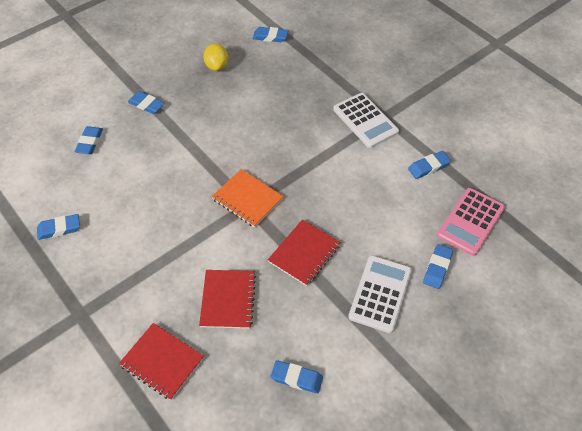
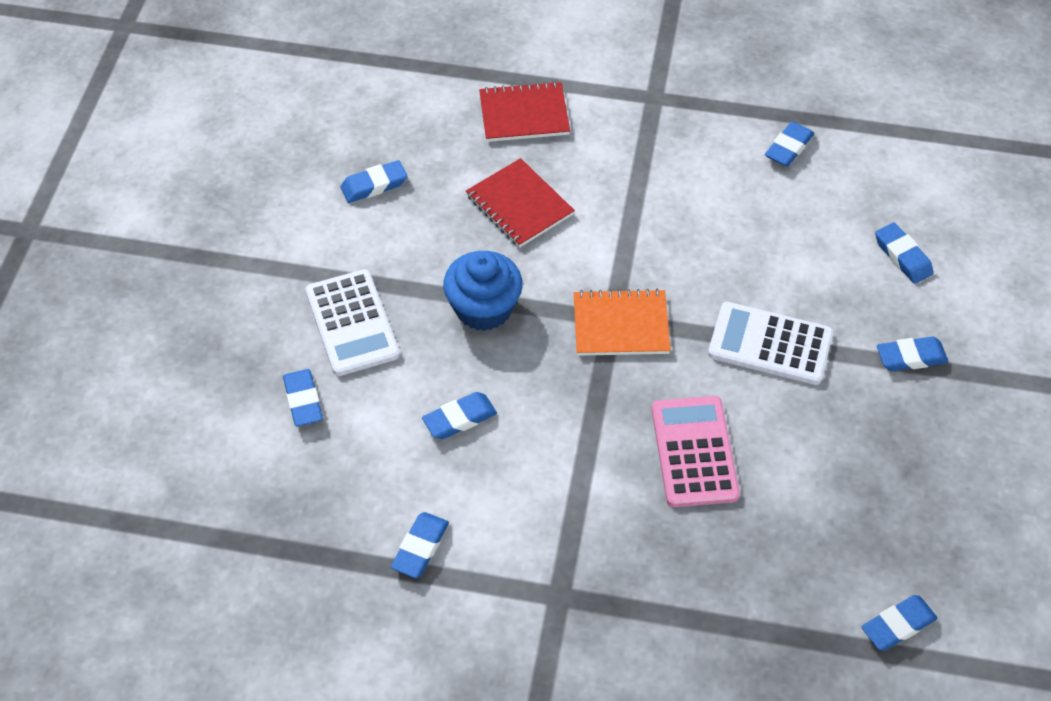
camera: 140 degrees right, 0 degrees up
yellow lemon [203,44,228,71] -> none
red notebook [268,219,341,286] -> blue cupcake [443,251,523,331]
white calculator [333,93,399,148] -> white calculator moved to [708,302,833,385]
pink calculator [437,188,505,256] -> pink calculator moved to [651,396,740,507]
none -> blue eraser [422,392,497,439]

